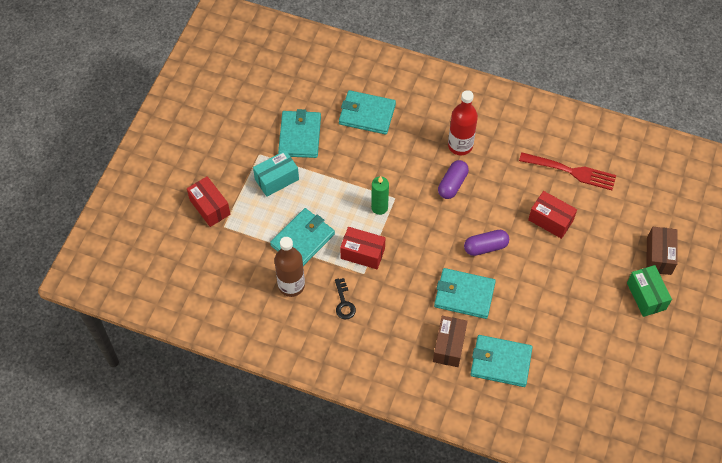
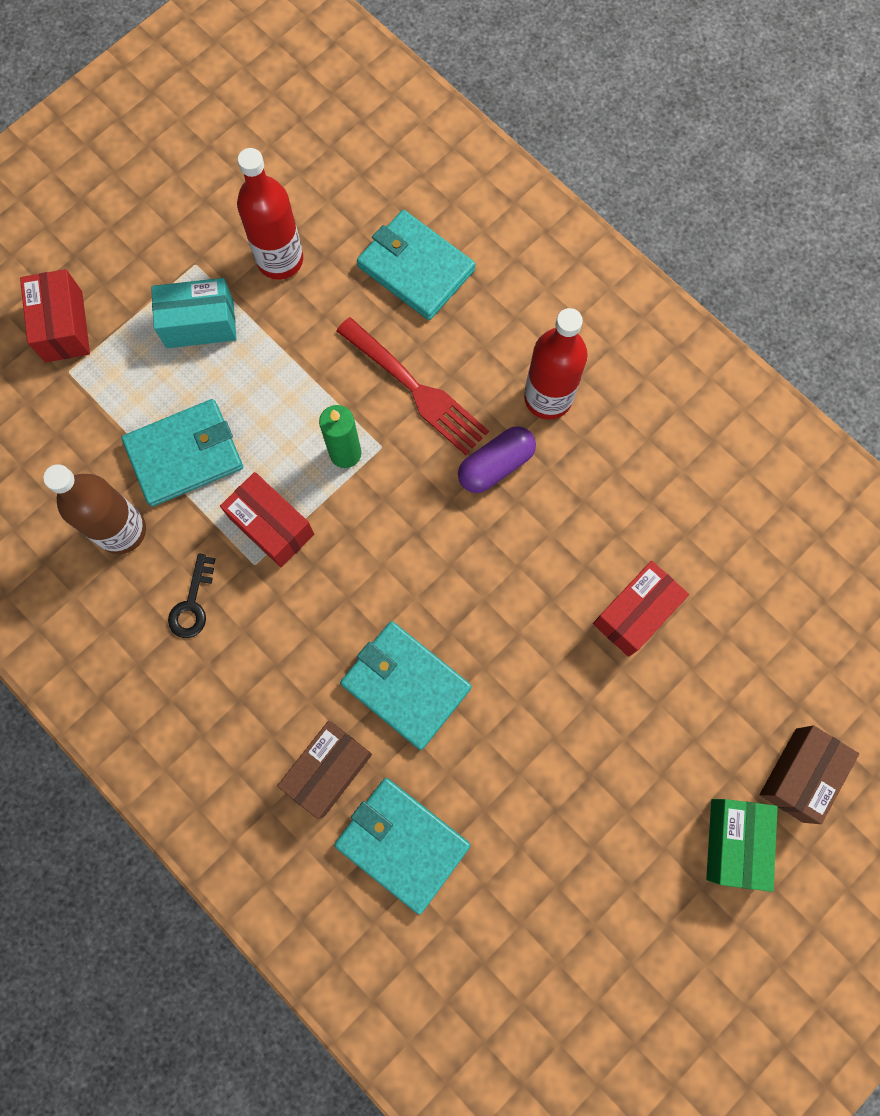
camera: 25 degrees right, 15 degrees up
turquoise wallet [278,109,321,158] -> red bottle [237,148,303,280]
purple capsule [464,230,509,256] -> none
red fork [519,152,616,190] -> red fork moved to [336,317,489,455]
red box [528,191,577,239] -> red box turned 75 degrees clockwise [593,561,689,657]

